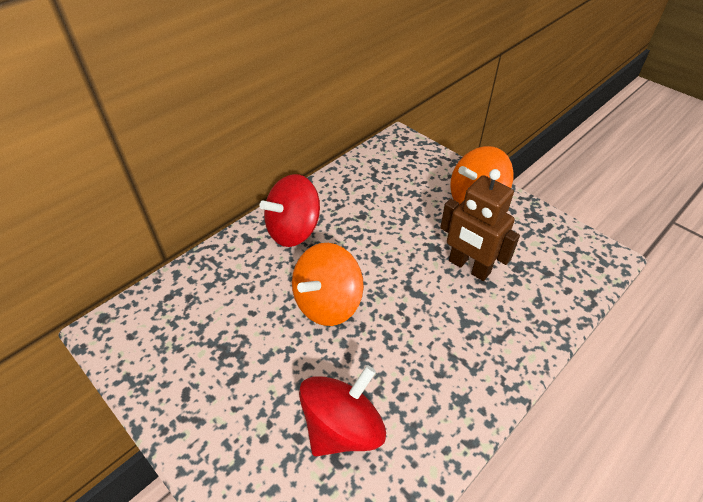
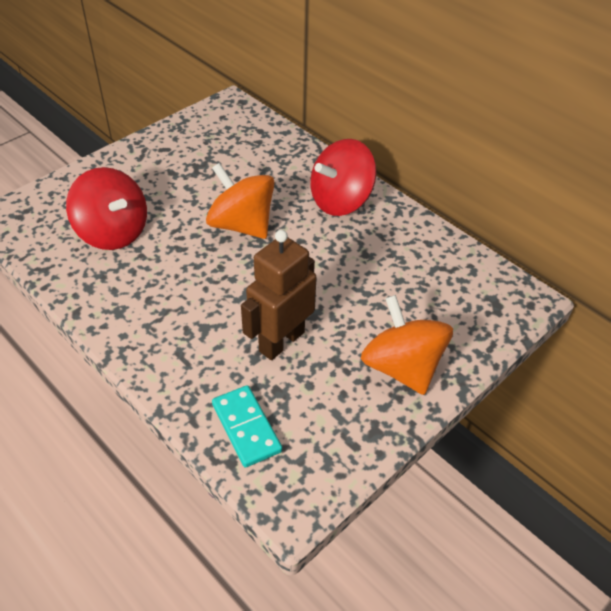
camera: 90 degrees right, 0 degrees up
red spinning top [260,174,320,247] -> red spinning top turned 90 degrees counterclockwise [310,139,376,216]
none -> turquoise domino [212,385,282,468]

